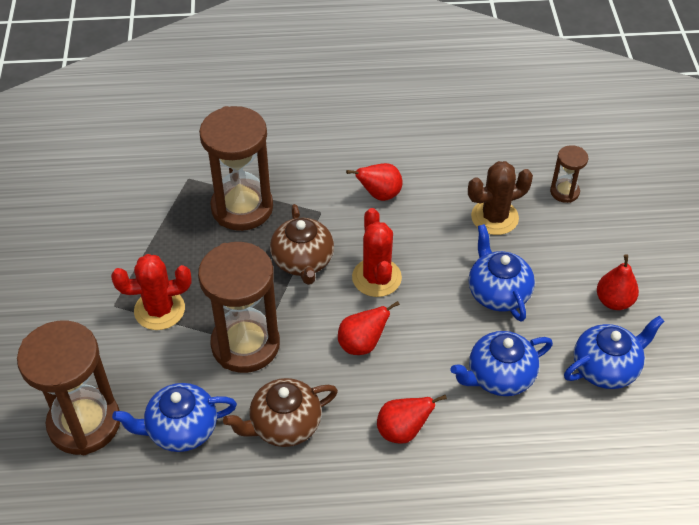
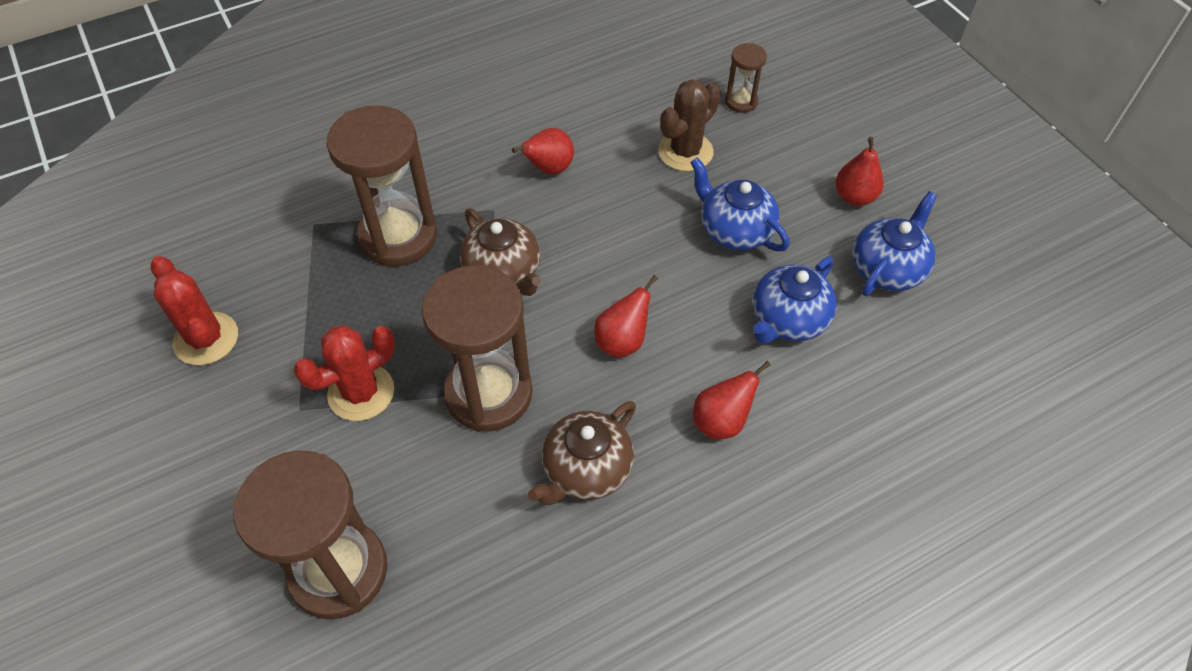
camera: 25 degrees left, 5 degrees up
blue teapot [112,383,237,452] -> none
red cactus [352,208,402,297] -> red cactus moved to [150,256,238,365]

